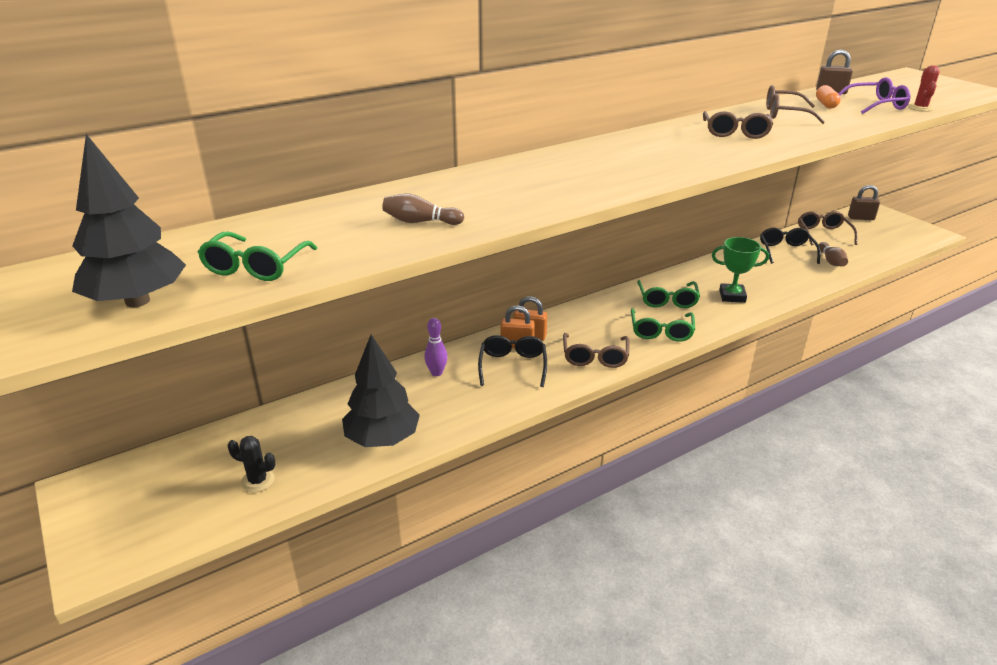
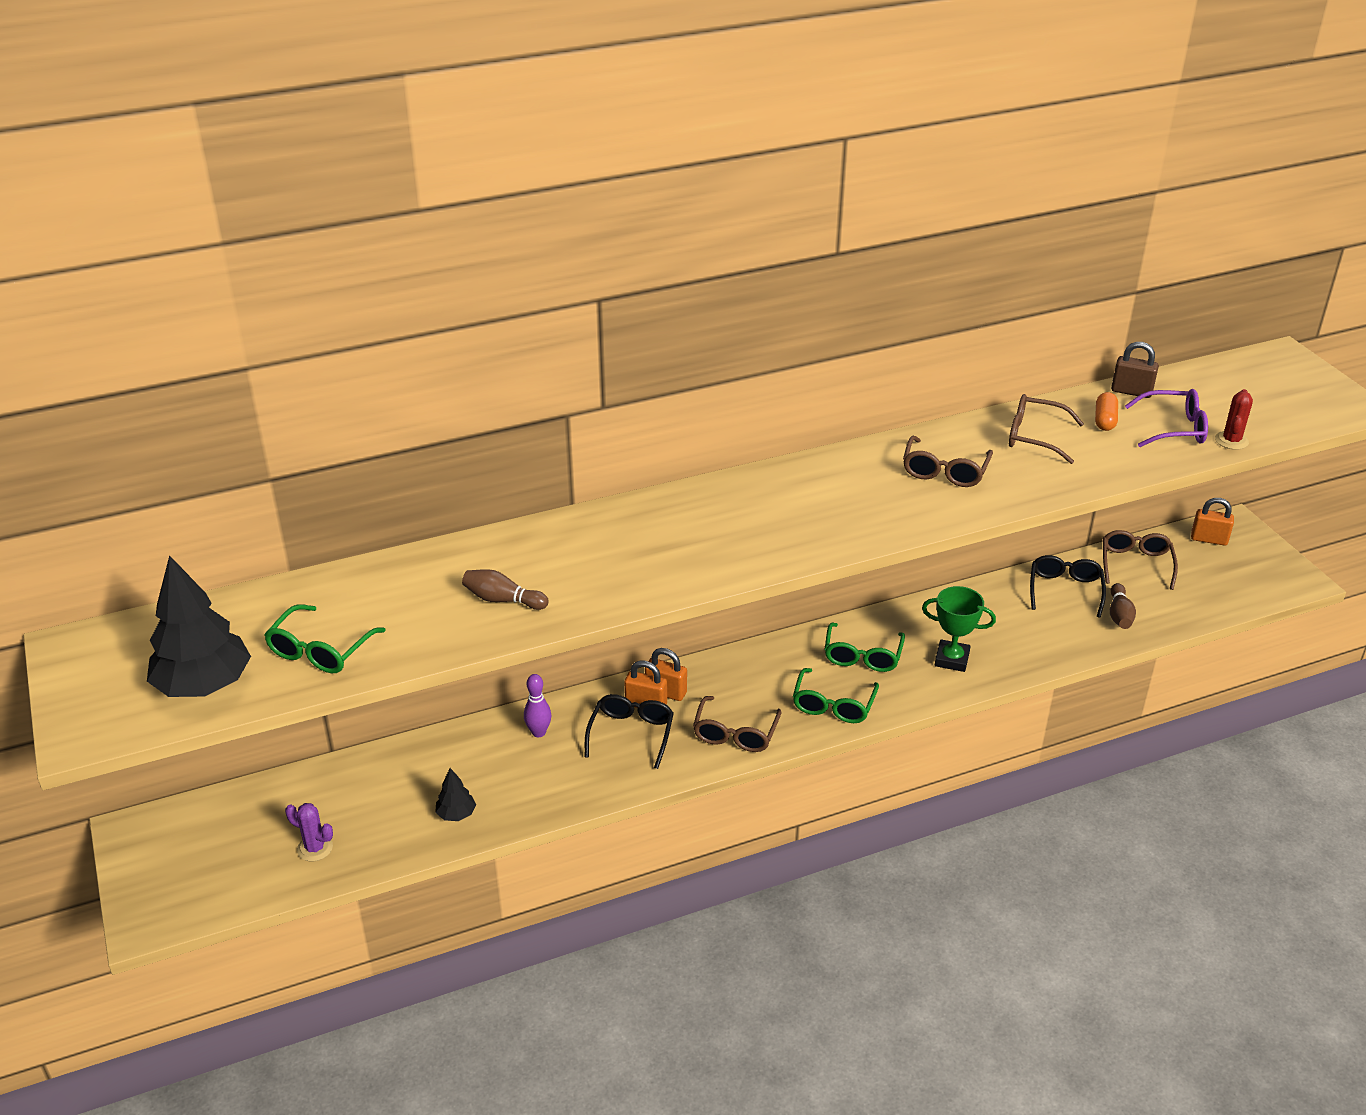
camera: 10 degrees right, 5 degrees up
black cactus [227,436,276,492] -> purple cactus [285,803,333,861]
black tree [342,335,420,447] -> black tree [435,768,476,821], size x0.47
brown padlock [848,185,880,220] -> orange padlock [1191,498,1234,546]

